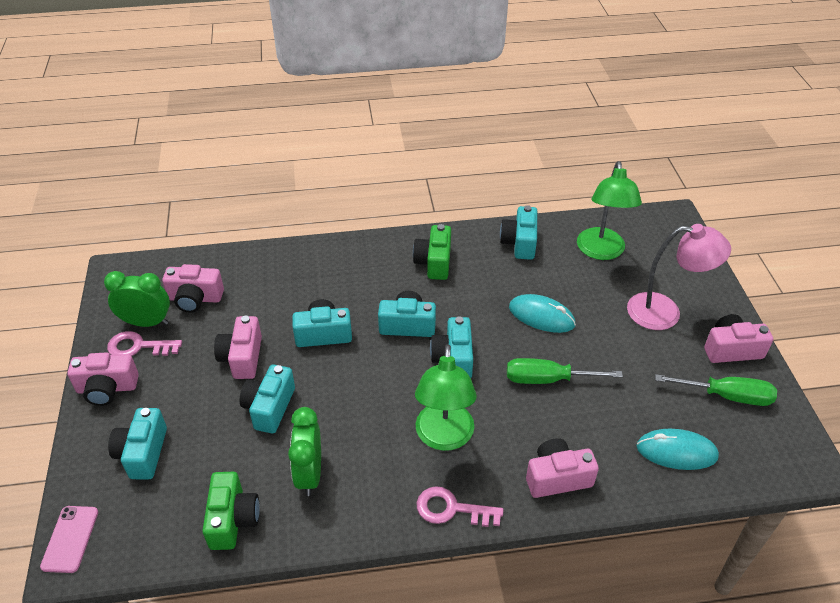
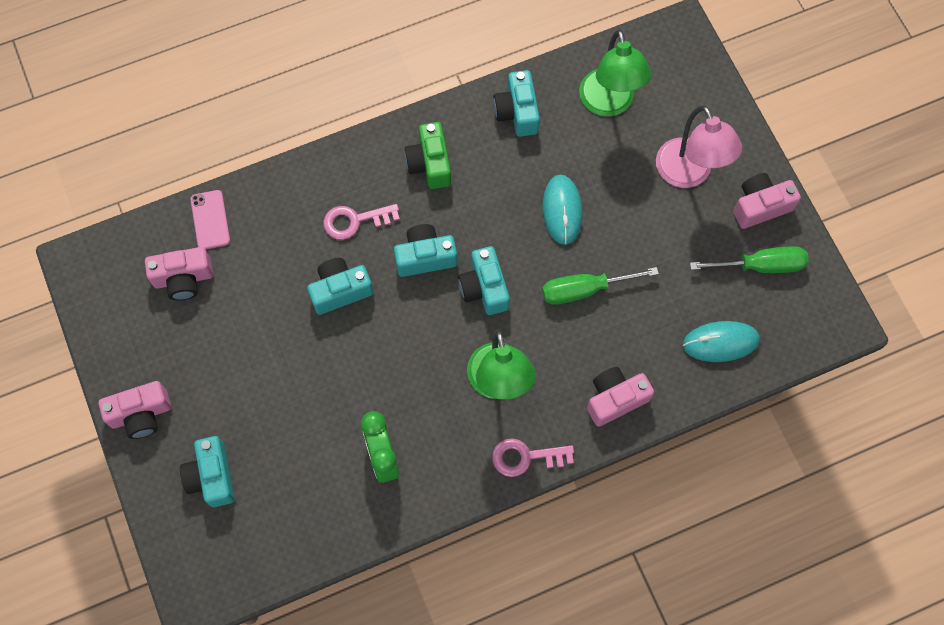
camera: 15 degrees left, 25 degrees up
pink phone [40,506,98,573] -> pink phone moved to [190,190,230,249]
green clock [104,271,170,327] -> none
pink key [107,331,182,356] -> pink key moved to [323,204,400,240]
green camera [202,472,260,550] -> none
pink camera [214,316,262,379] -> none
turquoise camera [240,365,295,433] -> none
turquoise mouse [509,294,576,333] -> turquoise mouse turned 75 degrees clockwise [543,175,582,245]
pink lamp [627,224,731,330] -> pink lamp turned 75 degrees clockwise [656,105,742,188]

